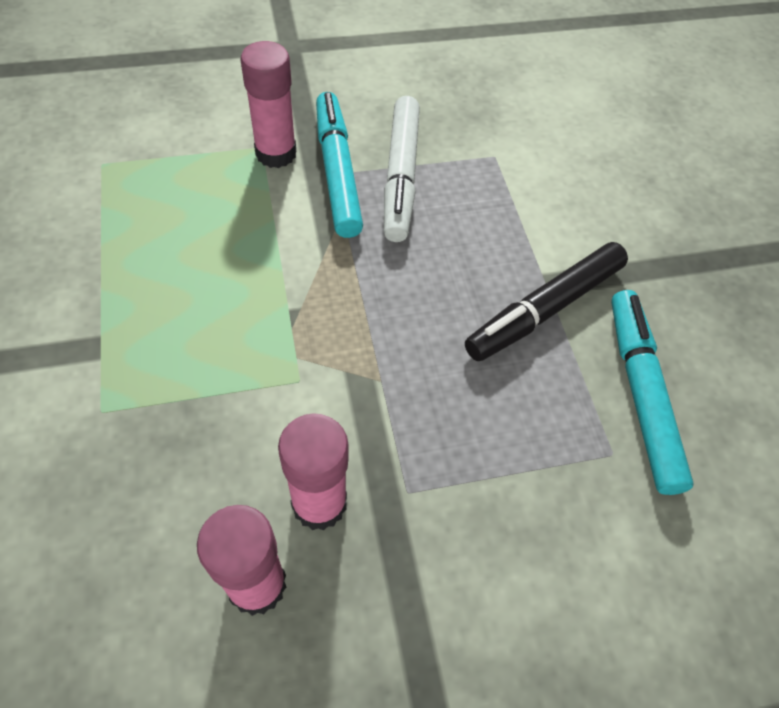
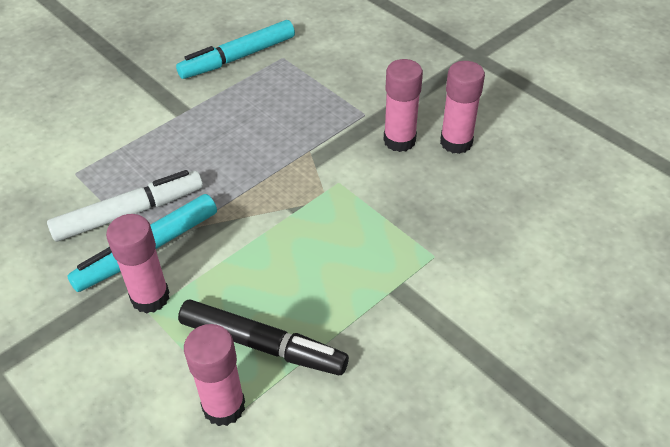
camera: 115 degrees left, 10 degrees down
black marker [465,242,628,361] -> black marker moved to [178,300,349,375]
none -> pink glue stick [184,324,245,426]

